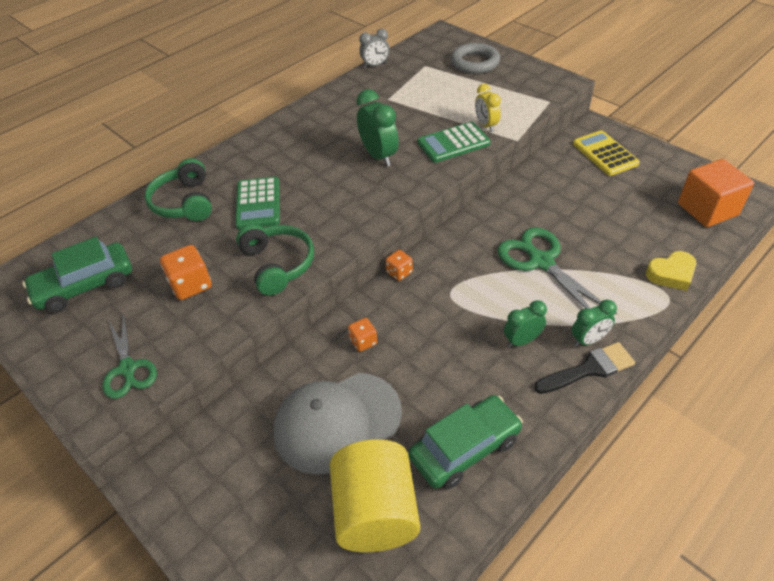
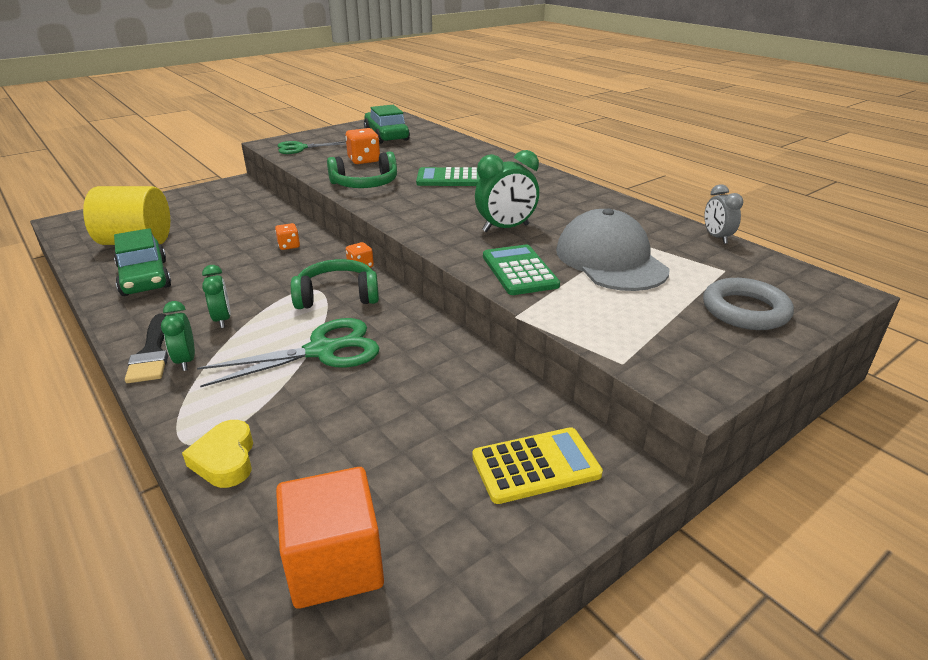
camera: 95 degrees right, 15 degrees down
green headphones [145,158,212,221] -> green headphones moved to [291,259,379,309]
grey cap [273,373,402,475] -> grey cap moved to [556,208,670,291]
yellow clock [475,84,501,132] -> none

